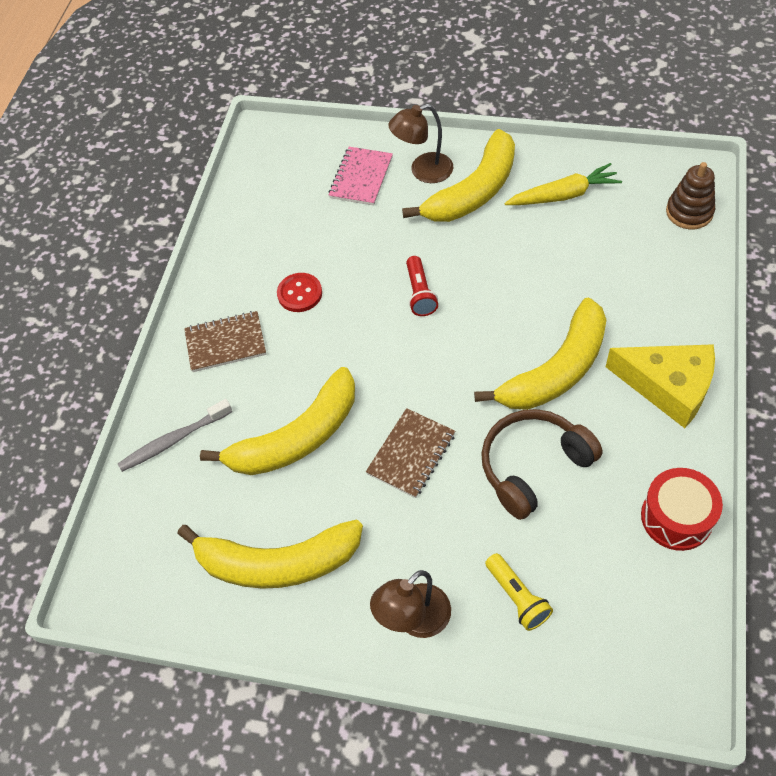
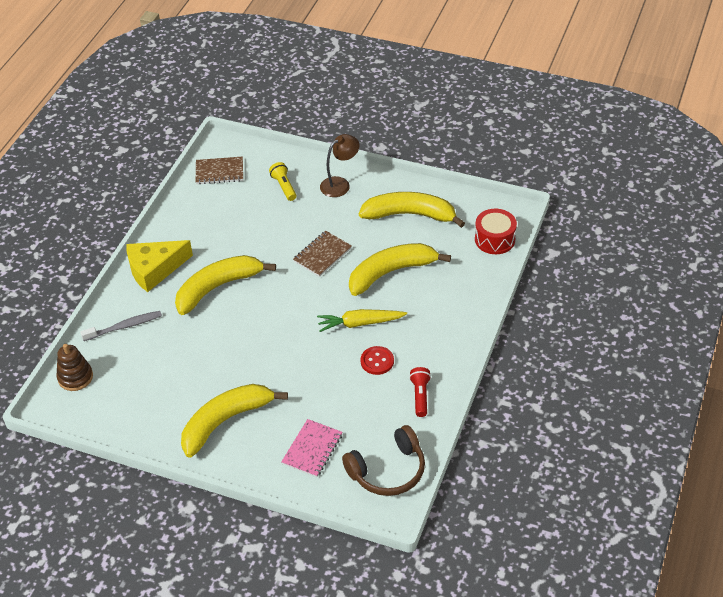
camera: 175 degrees left, 10 degrees down
grey toothbrush [118,399,232,472] -> grey toothbrush moved to [80,311,162,341]
brown notebook [184,311,266,372] -> brown notebook moved to [196,157,243,184]
brown lamp [388,104,453,183] -> none
red flashlight [406,256,438,316] -> red flashlight moved to [409,367,431,417]
brown headphones [481,409,603,520] -> brown headphones moved to [342,425,425,496]
yellow carrot [505,163,622,205] -> yellow carrot moved to [317,309,407,332]
yellow cheese [606,344,715,428] -> yellow cheese turned 60 degrees counterclockwise [126,240,193,292]
red drum [641,468,723,551] -> red drum moved to [475,209,517,254]

